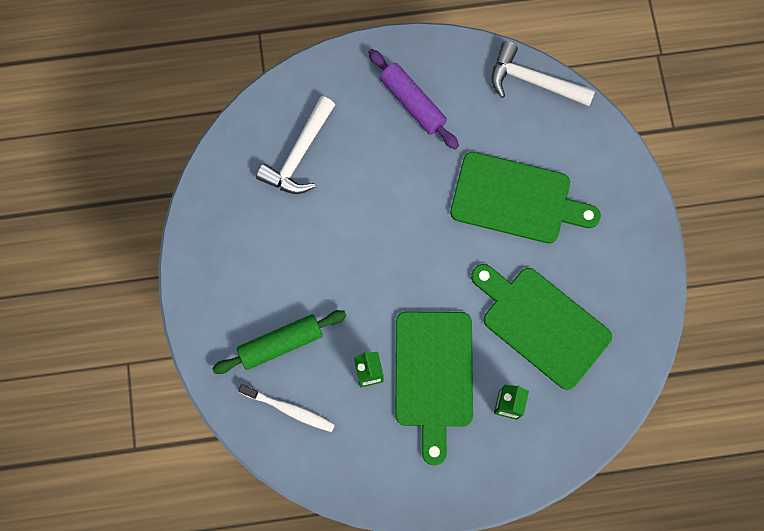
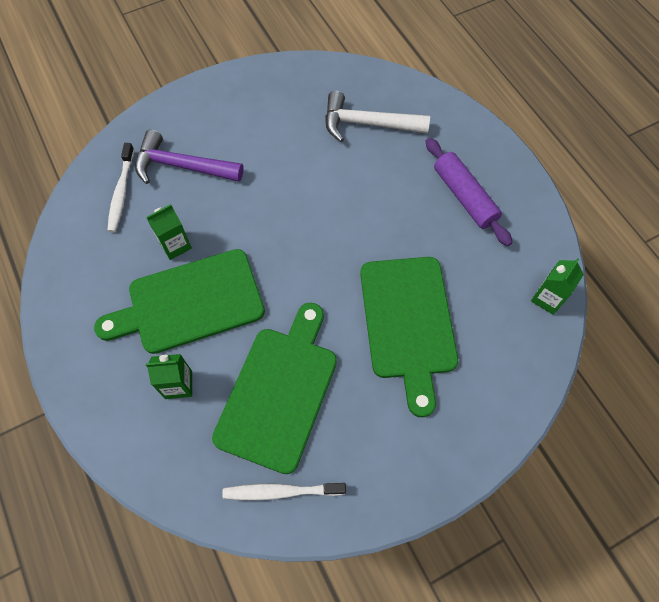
camera: 70 degrees right, 10 degrees down
green rolling pin [212,310,346,374] -> purple hammer [135,130,244,184]
purple rolling pin [368,49,459,149] -> purple rolling pin turned 60 degrees counterclockwise [426,138,512,246]
white hammer [491,42,595,106] -> green carton [531,258,584,315]
none -> white toothbrush [222,483,346,500]

